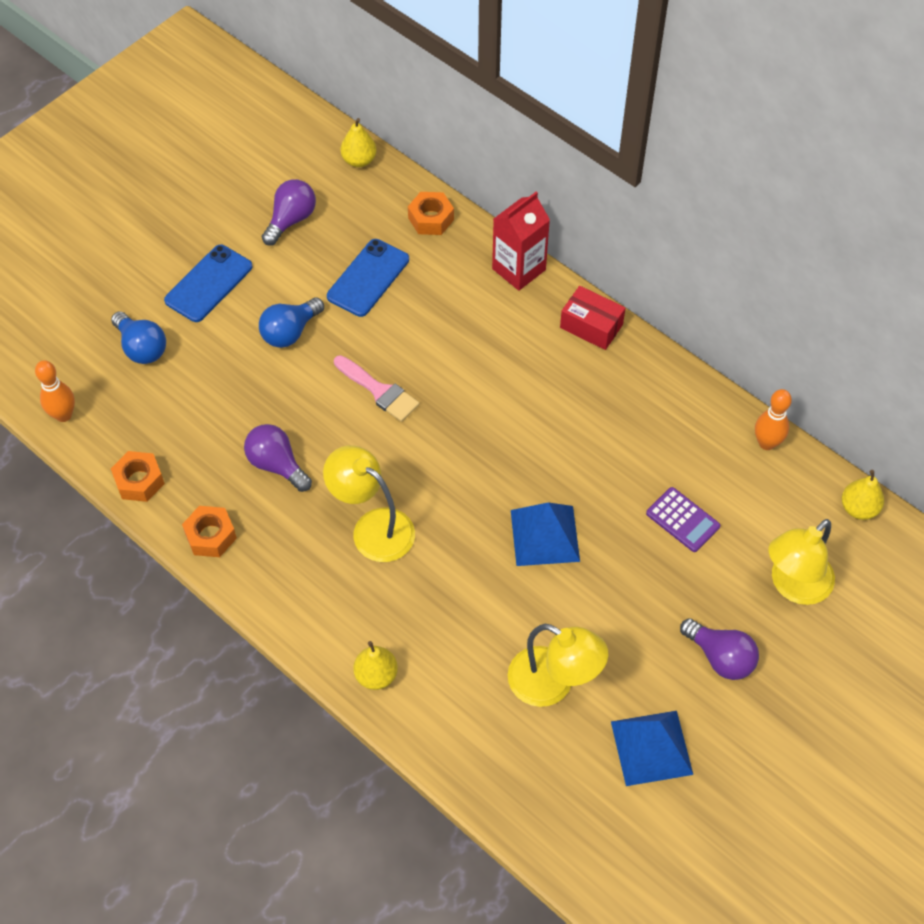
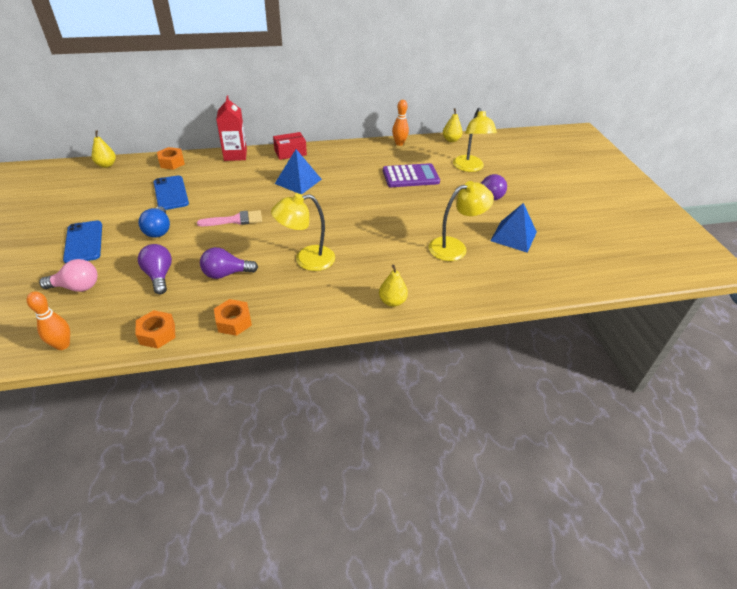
camera: 55 degrees left, 15 degrees down
blue light bulb [111,311,166,364] -> pink light bulb [39,259,98,292]
purple light bulb [262,179,316,246] -> purple light bulb moved to [138,244,172,294]
blue pyramid [511,502,580,566] -> blue pyramid moved to [275,149,322,195]
purple calculator [646,487,720,552] -> purple calculator [383,163,440,187], size x1.56

